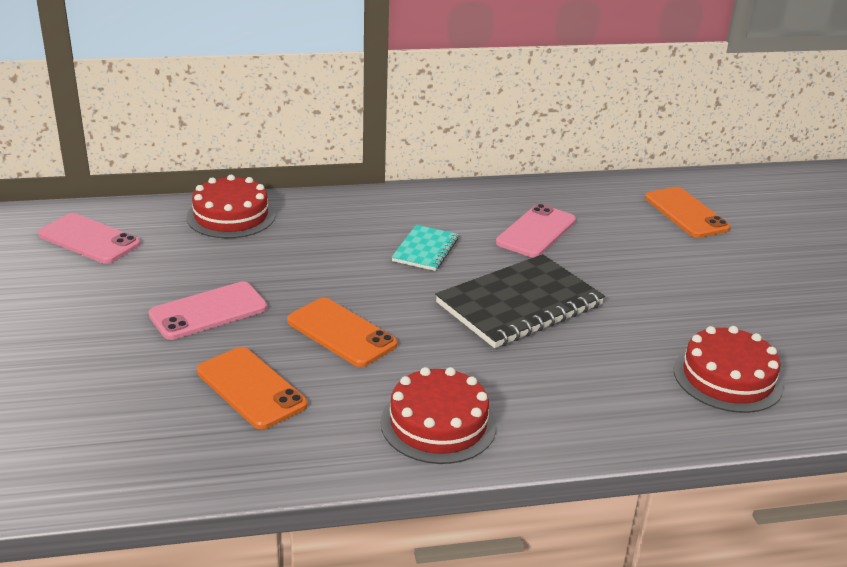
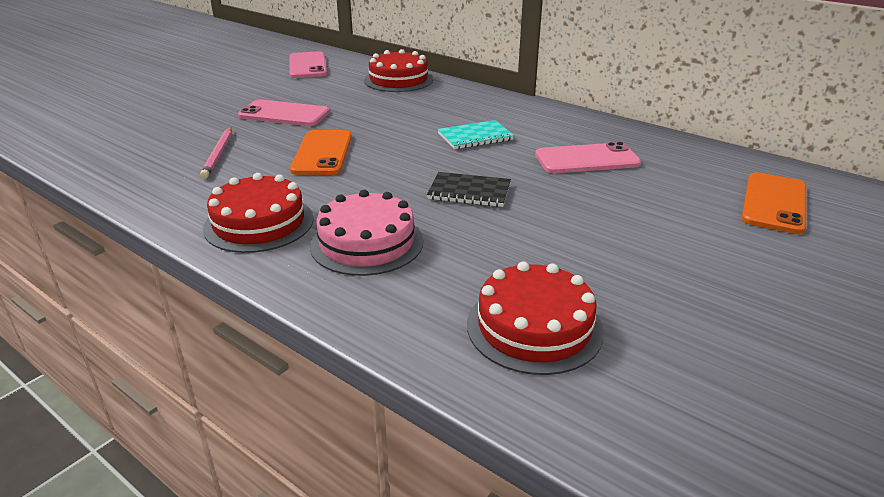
camera: 50 degrees right, 0 degrees up
orange phone [197,347,308,429] -> pink pencil [200,127,232,179]
black notebook [435,254,605,348] -> black notebook [427,172,511,207], size x0.53
none -> pink cake [310,190,423,276]

